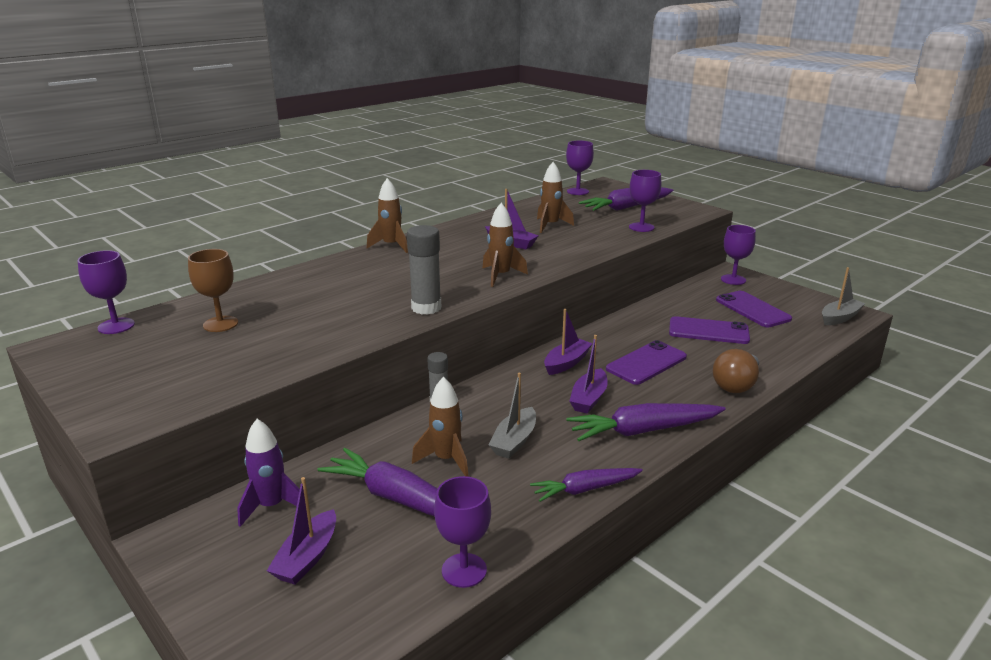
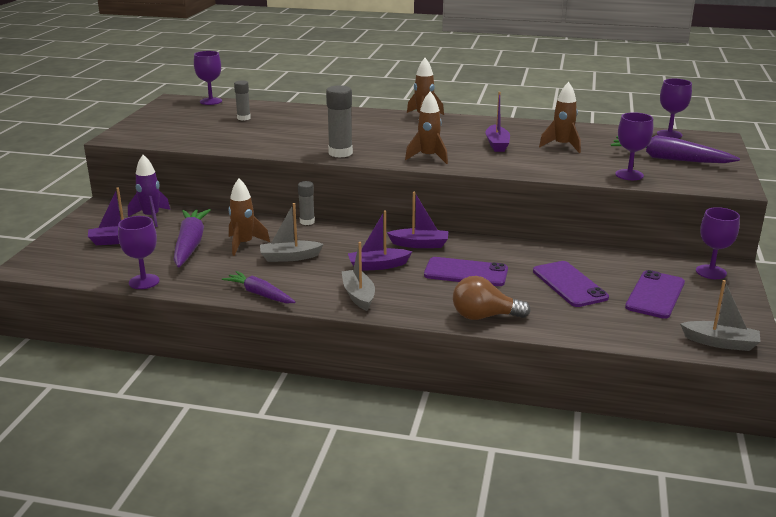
camera: 55 degrees right, 0 degrees up
brown goblet [188,249,238,332] -> grey glue stick [234,80,251,121]
purple carrot [566,403,726,441] -> grey boat [342,242,375,311]

